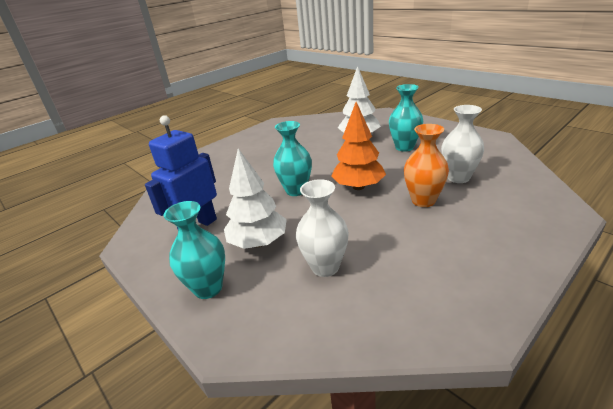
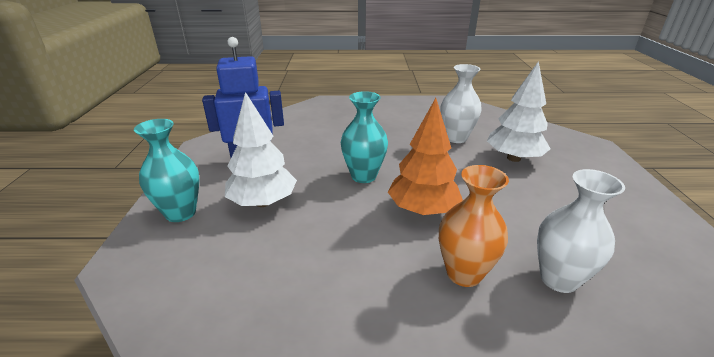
camera: 40 degrees right, 0 degrees up
white vase [296,179,349,277] -> white vase moved to [441,64,482,143]
turquoise vase [389,84,423,151] -> none

